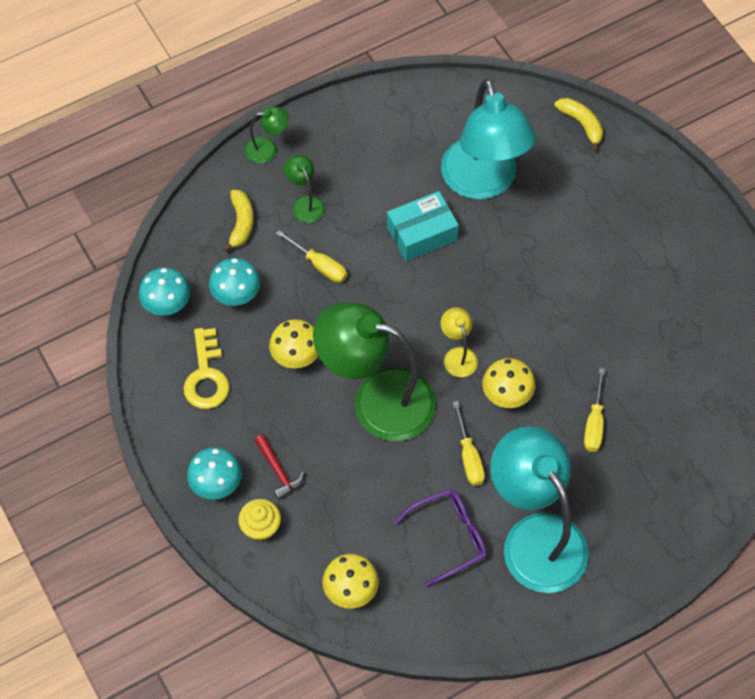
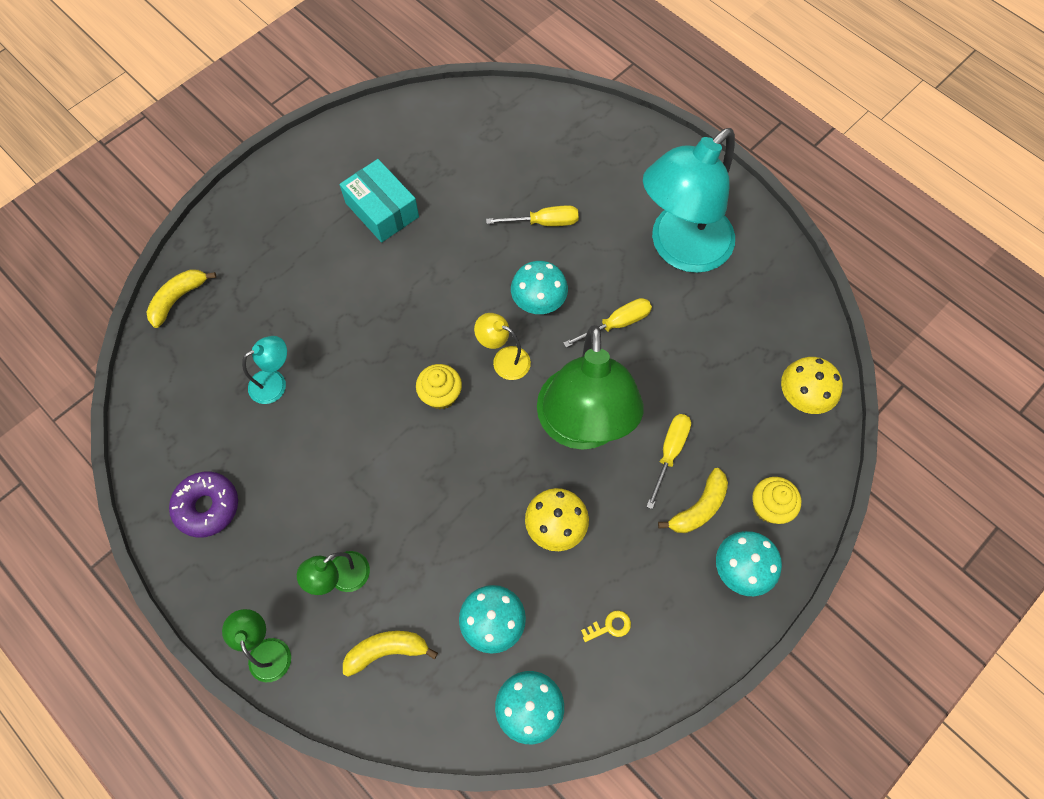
camera: 105 degrees left, 5 degrees up
yellow key [184,328,230,409] -> yellow key [581,610,631,642], size x0.46
red hammer [255,434,305,500] -> yellow banana [658,468,728,533]
yellow screwdriver [276,230,347,283] -> yellow screwdriver moved to [646,414,691,509]
turquoise box [387,191,459,261] -> turquoise box moved to [340,159,419,242]
purple glasses [393,489,487,587] -> none
turquoise lamp [441,79,536,200] -> turquoise lamp [242,336,287,404], size x0.42
yellow lamp [441,307,478,377] -> yellow lamp turned 60 degrees clockwise [474,313,531,380]
yellow mushroom [482,358,535,408] -> turquoise mushroom [511,261,568,314]
none -> purple donut [169,471,238,538]
none -> yellow cupcake [416,364,462,409]

